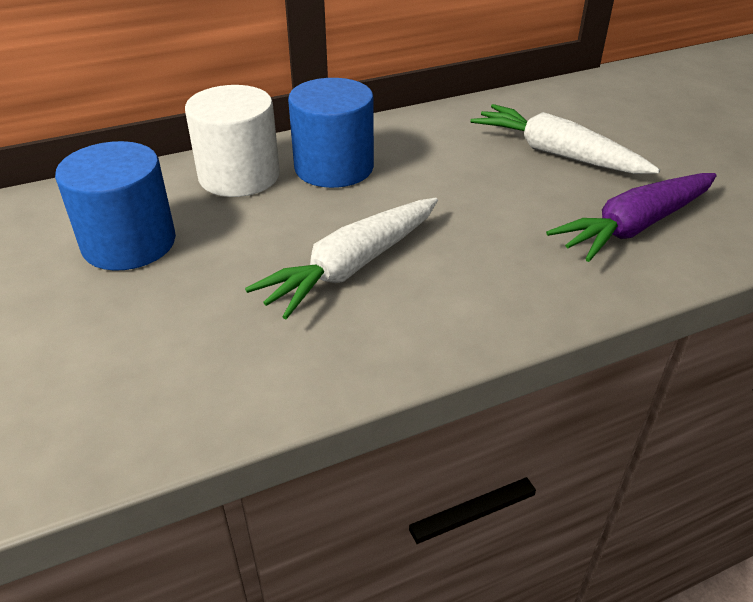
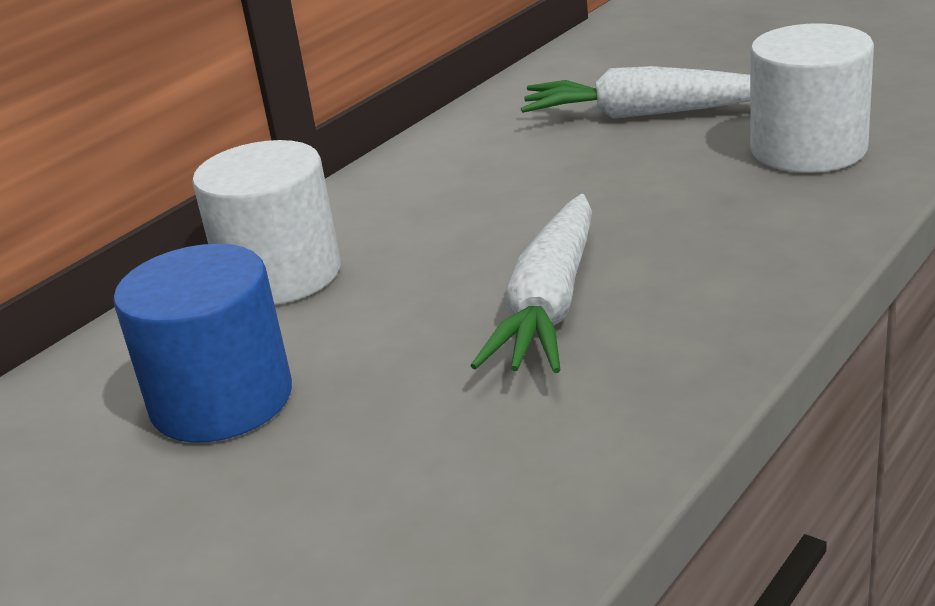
camera: 25 degrees left, 10 degrees down
blue cylinder [288,78,374,188] -> none
purple carrot [546,173,717,262] -> white cylinder [750,23,874,173]

